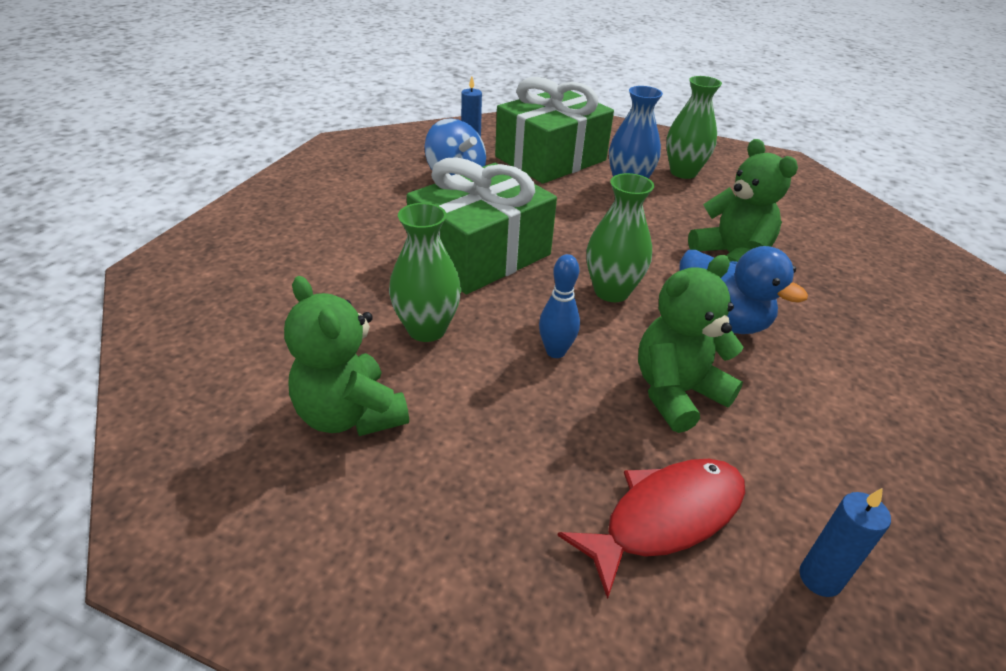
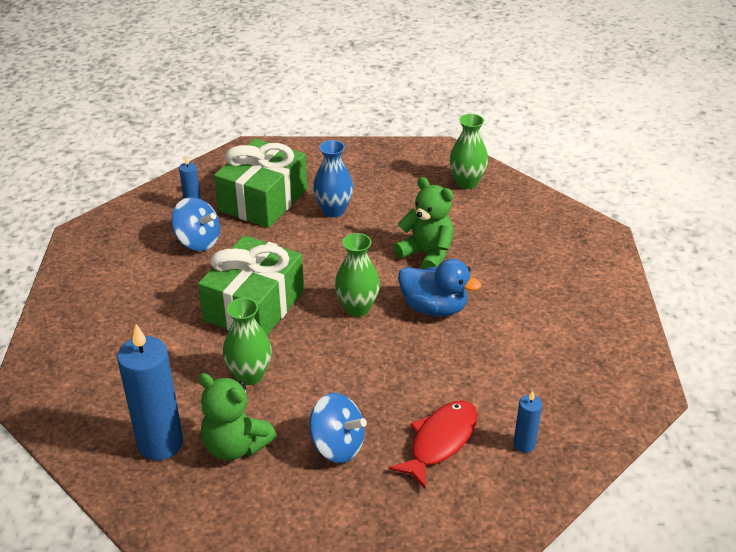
camera: 20 degrees left, 0 degrees up
blue bowling pin [539,254,580,358] -> none
green teddy bear [638,255,744,433] -> none
green vase [666,76,722,179] -> green vase moved to [449,114,488,189]
none -> blue candle [117,324,183,460]
none -> blue spinning top [309,393,367,463]

